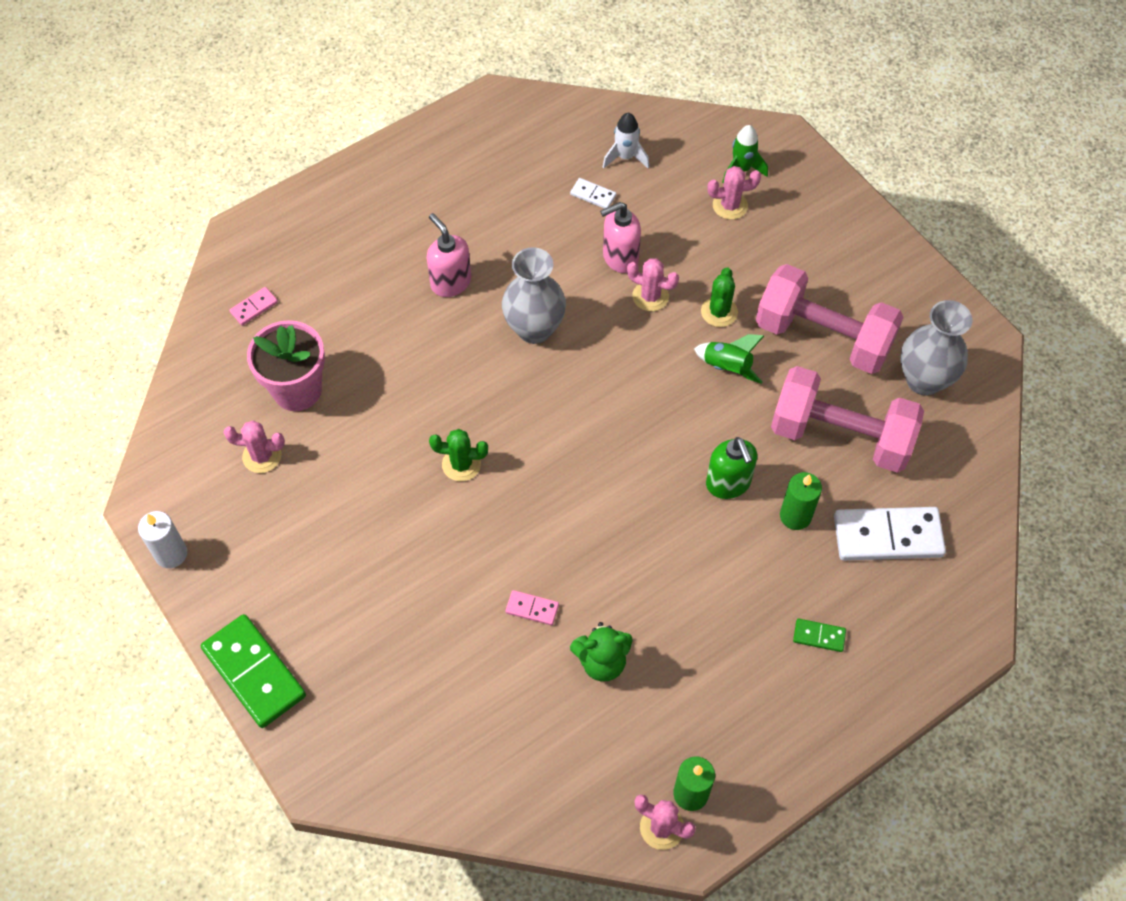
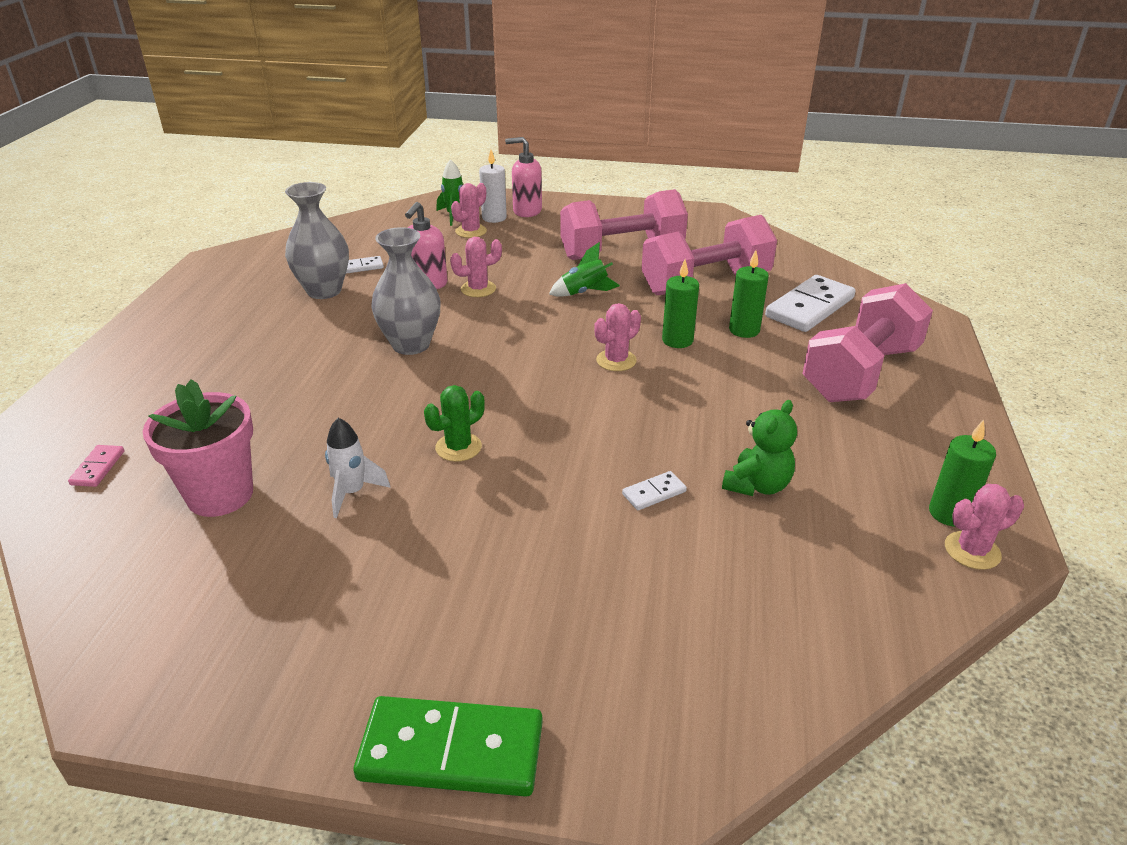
camera: 45 degrees left, 25 degrees down
white candle [138,511,187,568] -> white candle moved to [479,149,507,223]
pink cactus [224,420,285,473] -> pink cactus moved to [594,303,641,371]
pink soap dispenser [427,213,471,297] -> pink soap dispenser moved to [505,137,542,217]
pink domino [506,590,559,625] -> white domino [622,471,687,510]
white rocket [603,113,649,168] -> white rocket moved to [325,418,391,518]
green cactus [701,267,738,327] -> none
green soap dispenser [706,437,757,499] -> green candle [662,260,699,348]
green domino [793,619,846,652] -> pink dumbbell [802,283,933,402]
grey vase [900,300,972,396] -> grey vase moved to [285,182,349,299]

